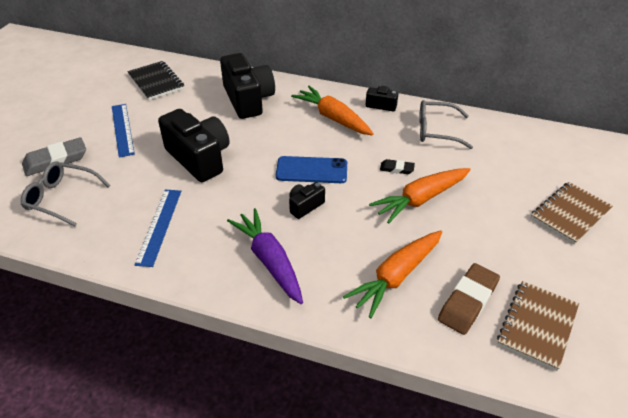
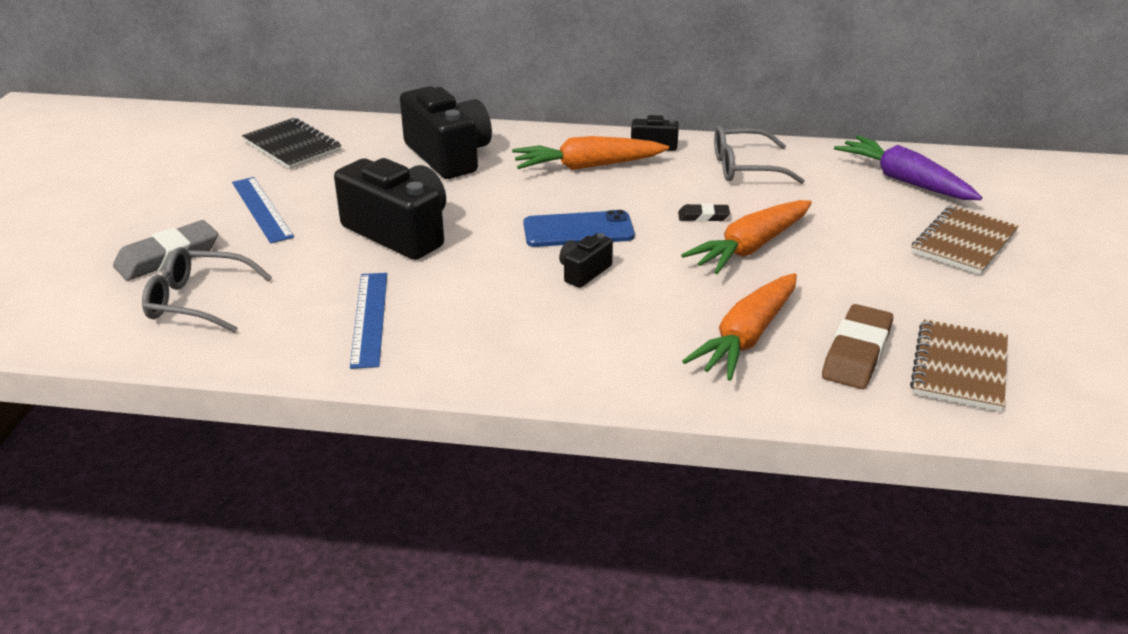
camera: 10 degrees left, 10 degrees down
purple carrot [227,208,303,304] -> purple carrot moved to [834,136,982,200]
orange carrot [291,86,374,135] -> orange carrot turned 45 degrees counterclockwise [512,136,669,170]

